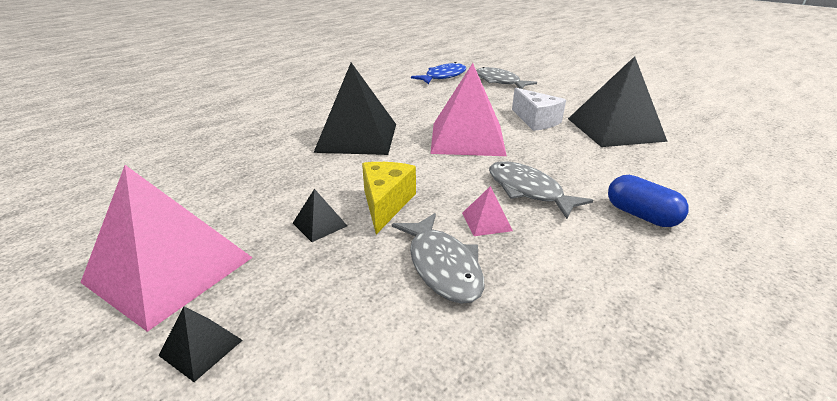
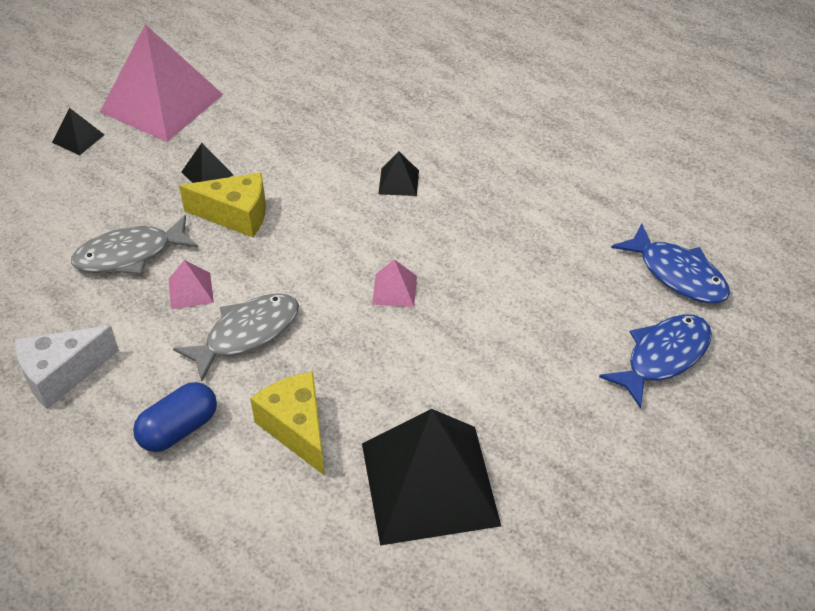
camera: 90 degrees right, 15 degrees up
black pyramid [313,62,396,155] -> black pyramid [378,151,419,196], size x0.41
pink pyramid [430,63,507,156] -> pink pyramid [372,259,417,307], size x0.41
grey fish [476,67,537,89] -> blue fish [599,314,712,409]
white cheese [512,88,566,131] -> white cheese moved to [15,326,119,409]
none -> yellow cheese [250,372,325,476]

